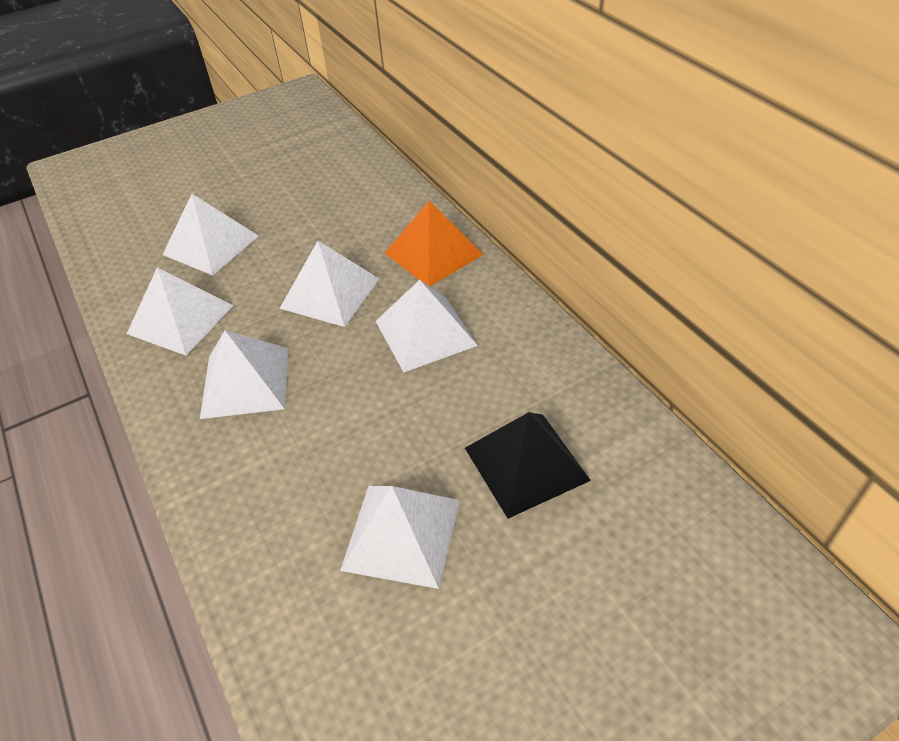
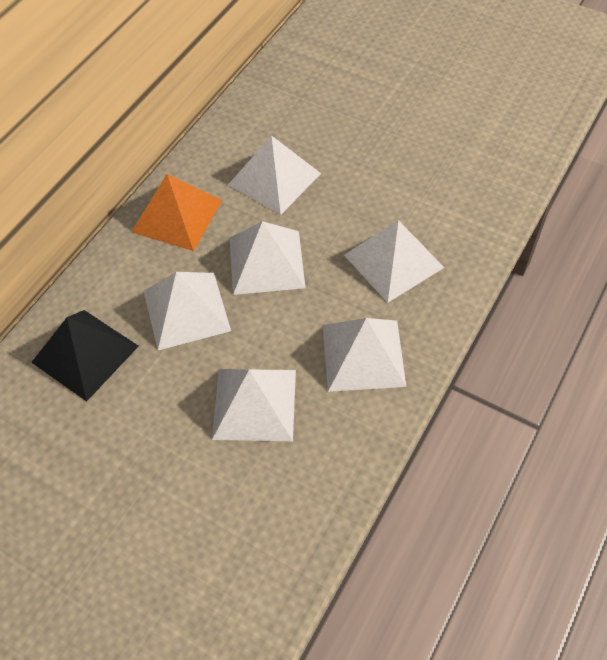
camera: 120 degrees left, 10 degrees up
white pyramid [340,486,460,589] -> white pyramid moved to [144,272,231,350]
black pyramid [465,412,591,518] -> black pyramid moved to [31,310,139,402]

